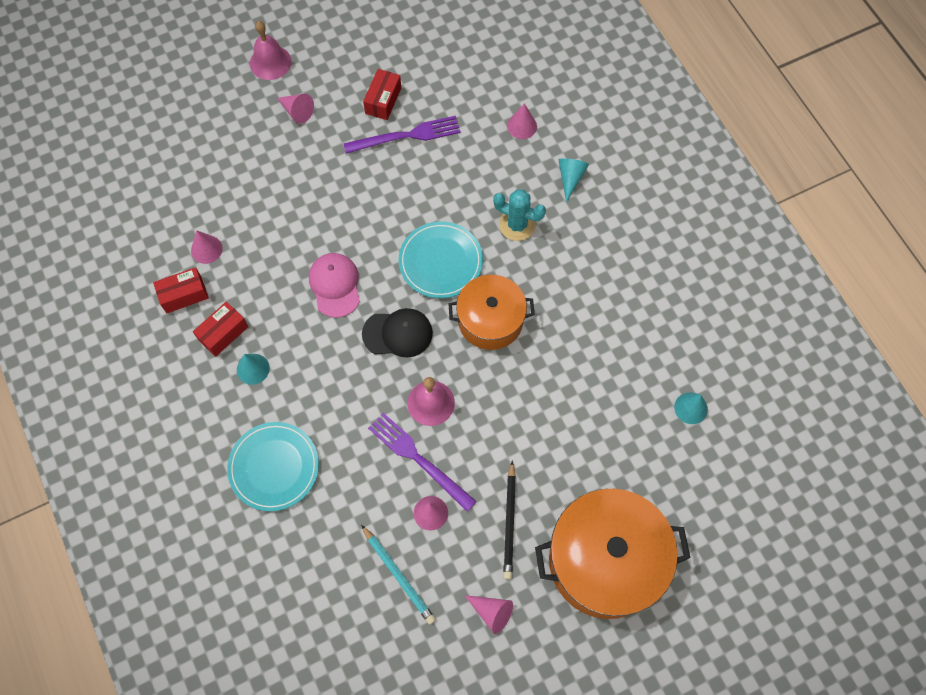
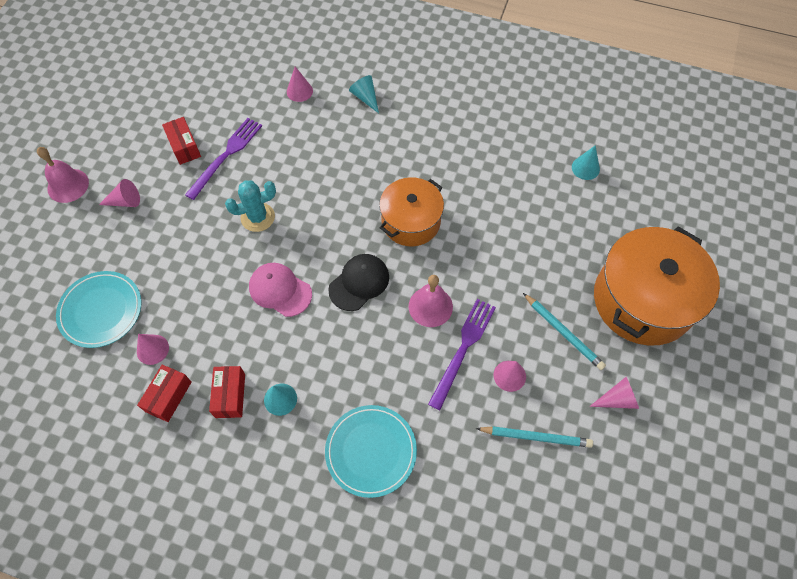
camera: 45 degrees left, 5 degrees down
purple fork [368,413,477,512] -> purple fork turned 120 degrees clockwise [428,299,496,410]
turquoise plate [398,221,483,298] -> turquoise plate moved to [56,271,142,348]
turquoise cactus [493,190,546,241] -> turquoise cactus moved to [225,180,276,232]
black pencil [503,460,516,580] -> turquoise pencil [523,293,606,370]

